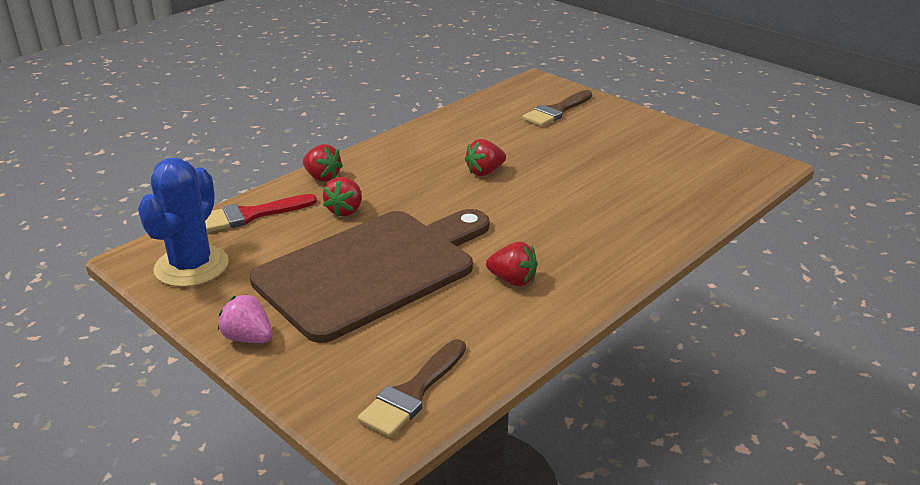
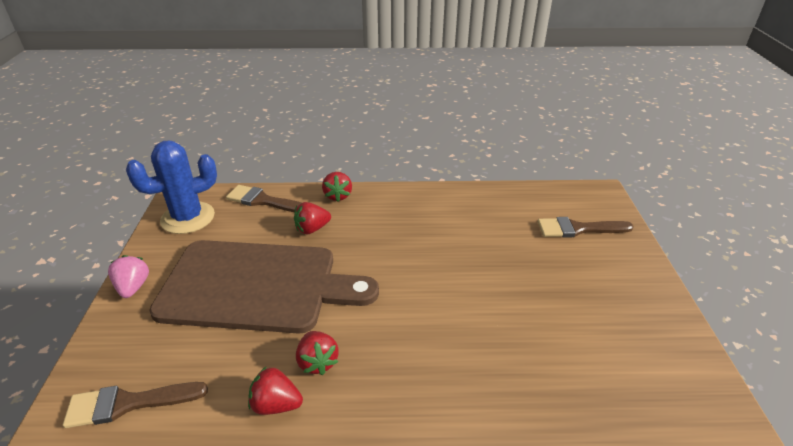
camera: 45 degrees right, 5 degrees up
red brush [205,194,317,232] -> brown brush [226,185,302,212]
red strawberry [465,139,506,176] -> red strawberry moved to [248,366,303,415]

